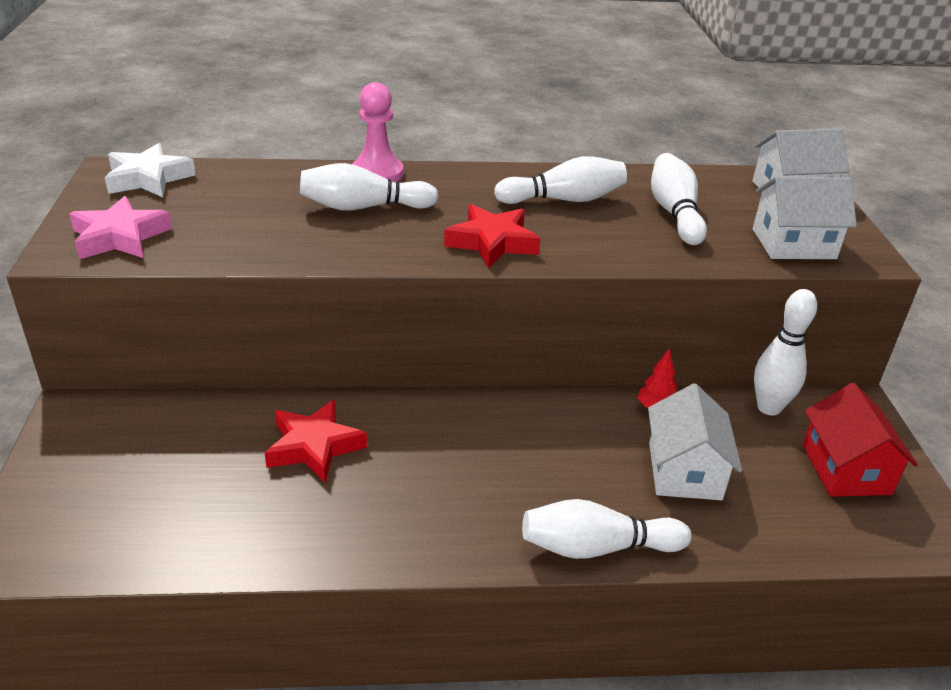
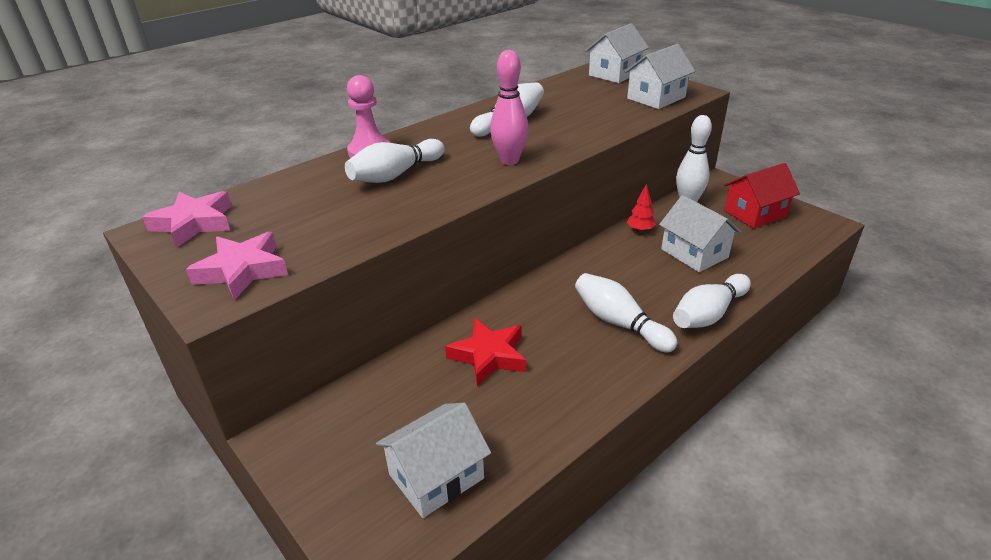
camera: 35 degrees left, 0 degrees up
white star [105,143,196,197] -> pink star [142,191,232,248]
red star [444,204,540,269] -> pink bowling pin [490,50,528,165]
white bowling pin [651,153,707,245] -> white bowling pin moved to [575,273,677,353]
red house [802,383,918,497] -> red house turned 75 degrees counterclockwise [724,163,800,229]
none -> white house [376,403,491,518]

